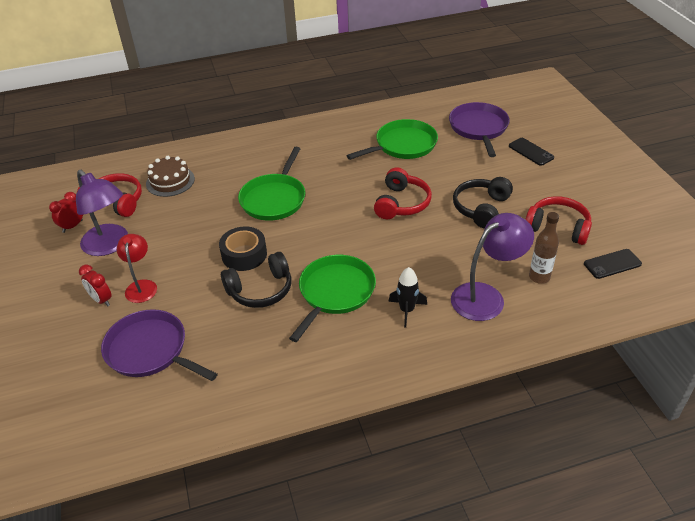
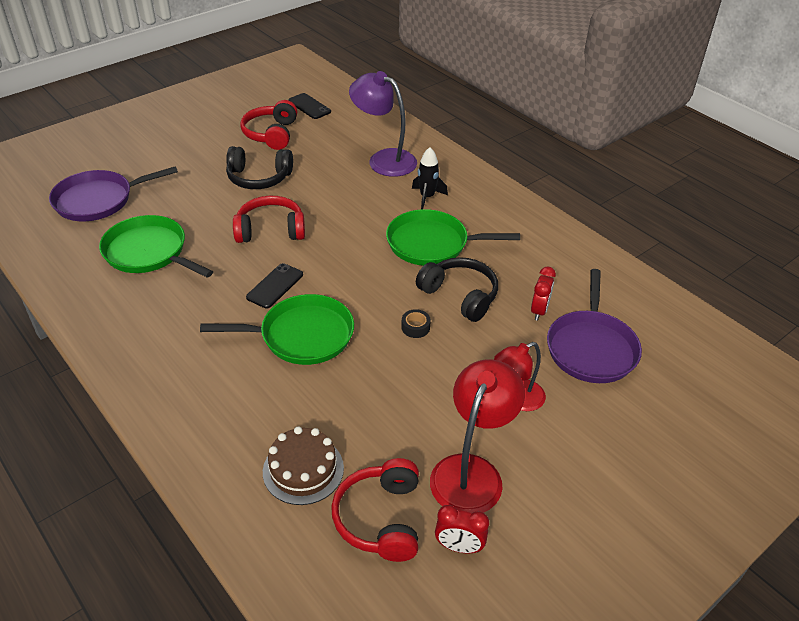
camera: 115 degrees left, 0 degrees up
purple lamp [76,170,128,256] -> red lamp [430,359,525,513]
red clock [79,265,112,306] -> red clock moved to [531,267,556,321]
black tape [219,226,267,271] -> black tape [401,309,431,338], size x0.51
black phone [509,138,554,166] -> black phone moved to [246,263,303,308]
brown bottle [529,212,559,284] -> none

